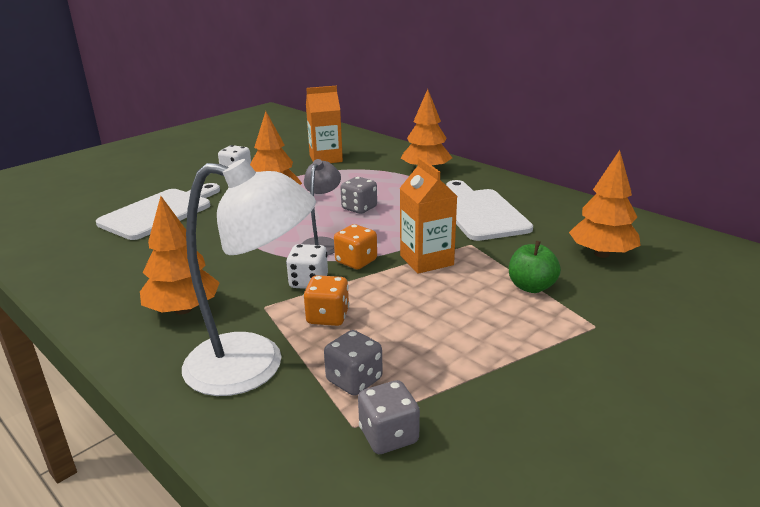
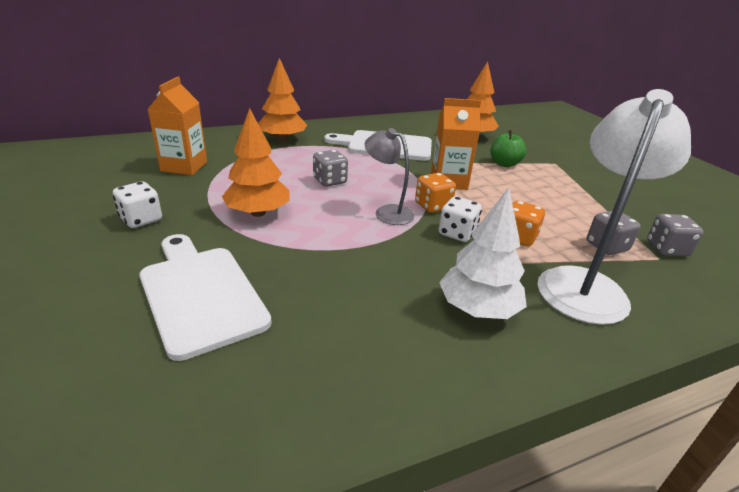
camera: 70 degrees left, 5 degrees up
orange tree [140,196,220,314] -> white tree [439,187,527,319]

